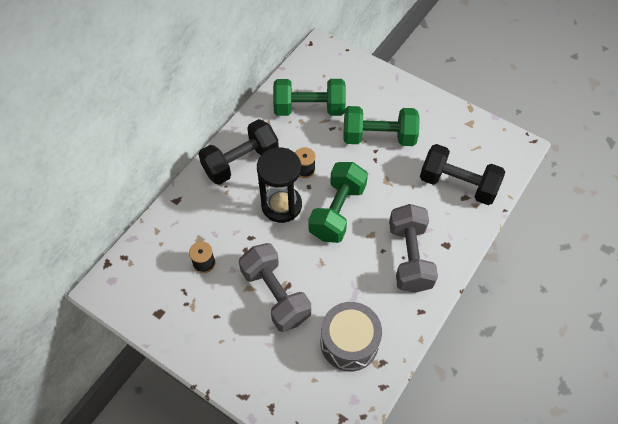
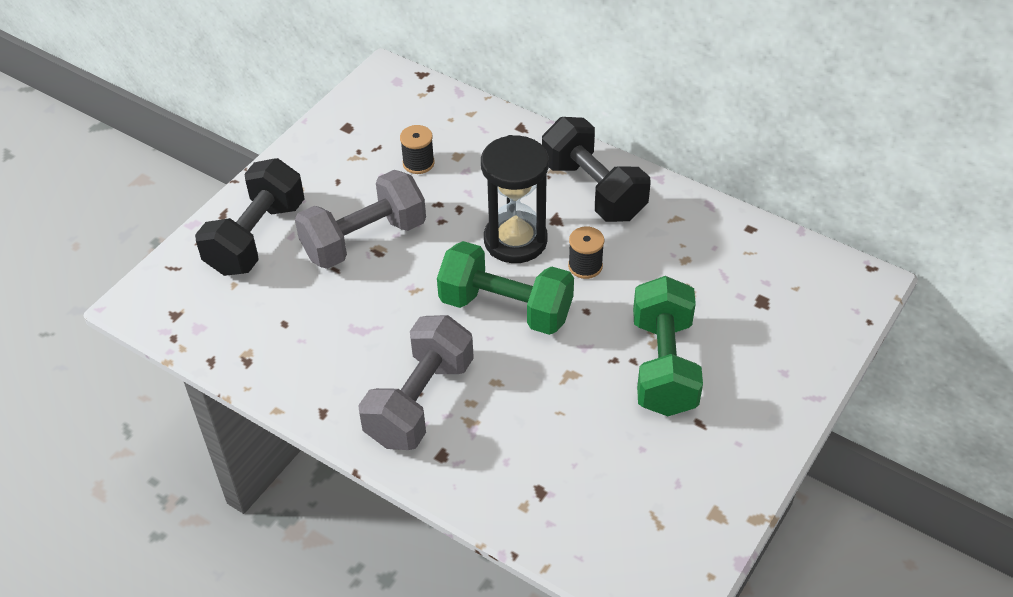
camera: 90 degrees right, 10 degrees down
green dumbbell [273,79,346,116] -> none
grey drum [321,302,382,371] -> none
grey dumbbell [389,204,438,293] -> grey dumbbell turned 60 degrees counterclockwise [358,315,474,450]
black dumbbell [420,144,505,205] -> black dumbbell moved to [195,158,305,276]

